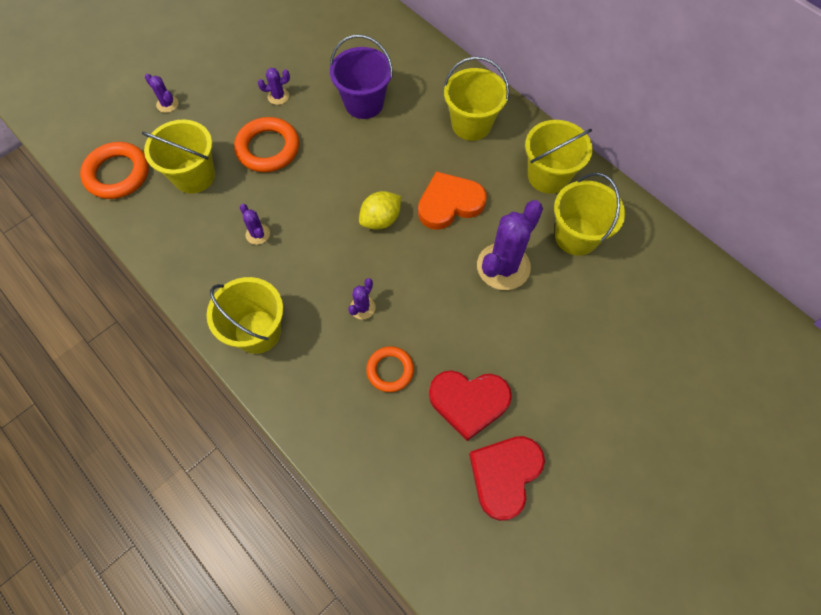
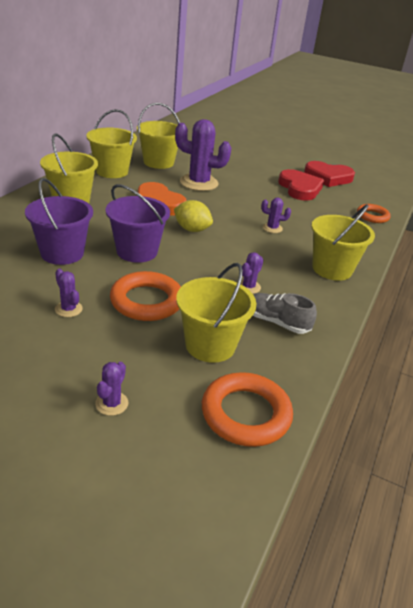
camera: 115 degrees left, 30 degrees down
orange ring [366,346,414,392] -> orange ring moved to [357,204,391,223]
none -> purple bucket [105,184,170,263]
none -> grey shoe [253,293,317,334]

